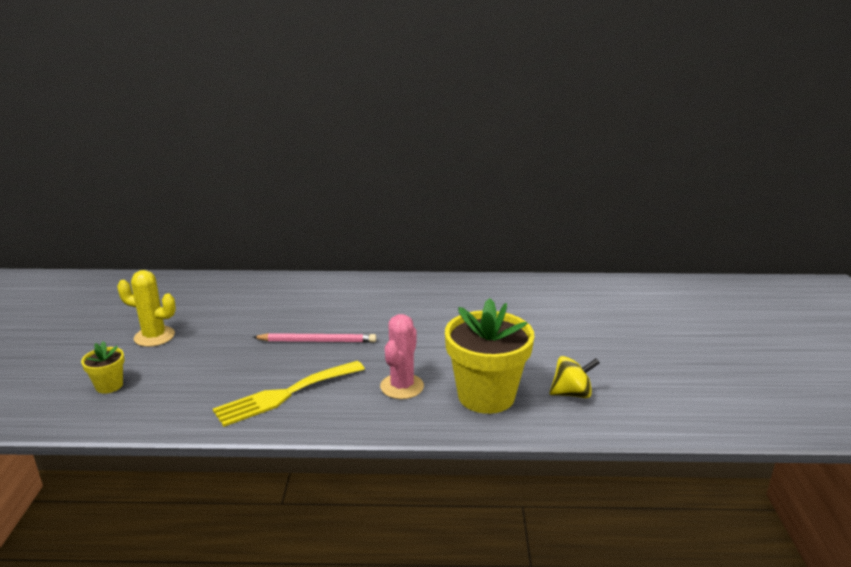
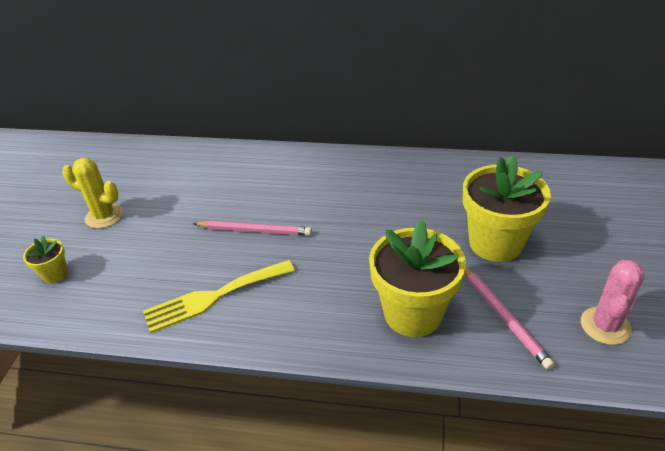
camera: 10 degrees right, 15 degrees up
pink cactus [380,314,424,399] -> pink cactus moved to [581,260,645,345]
yellow spinning top [549,356,600,398] -> pink pencil [465,267,554,370]
none -> yellow flower pot [462,154,551,262]

